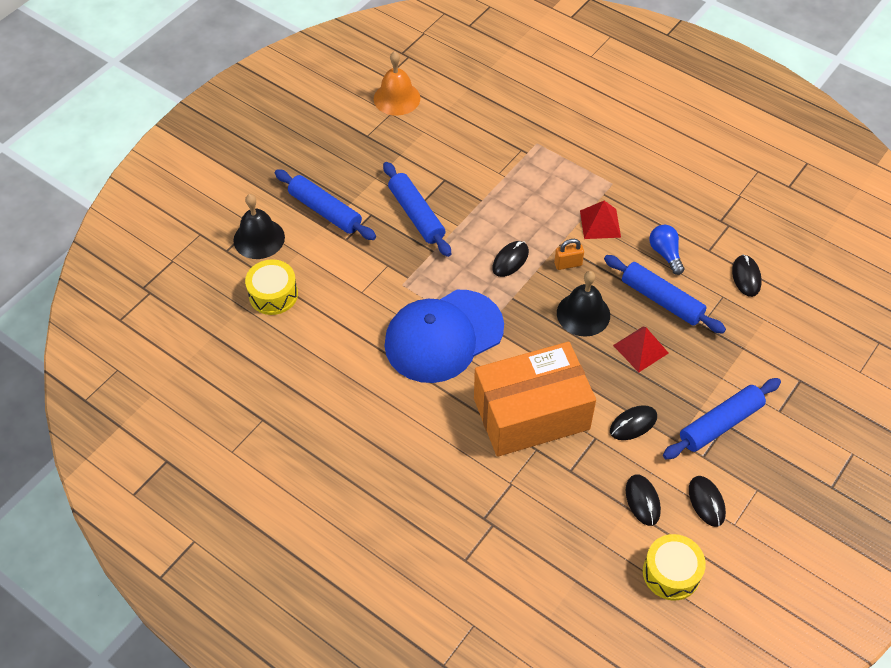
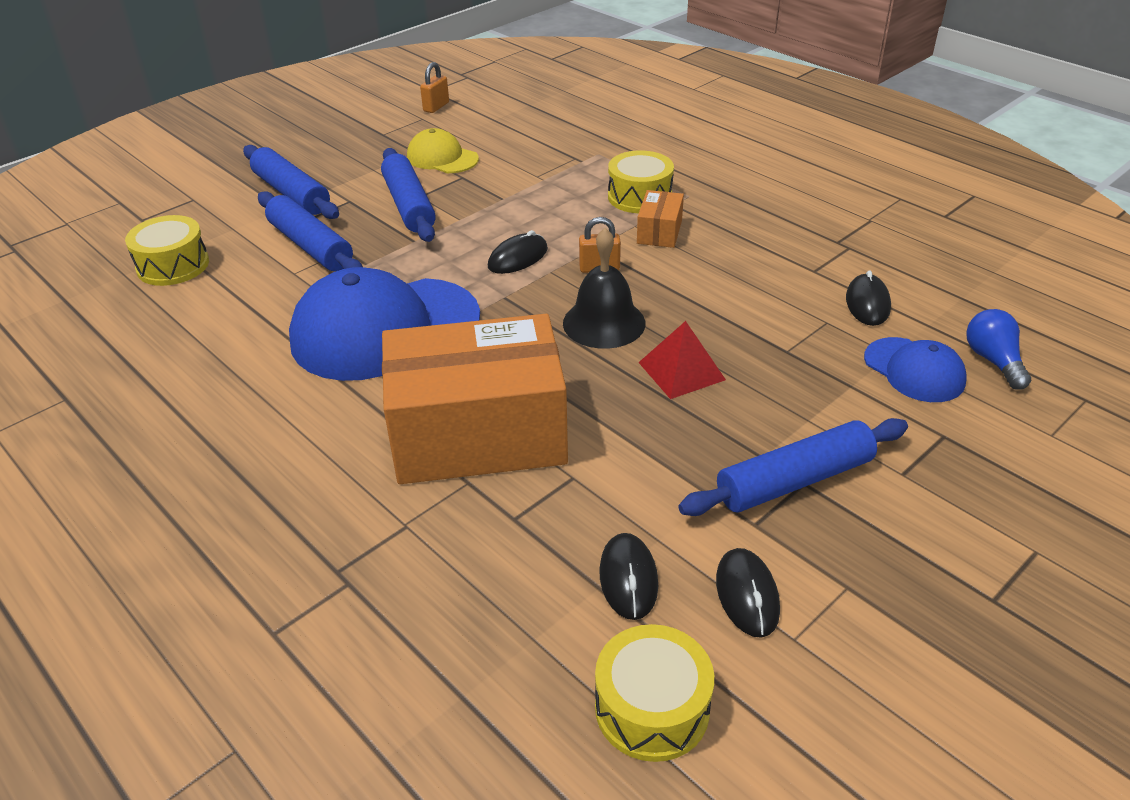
camera: 10 degrees right, 15 degrees down
black bell [233,194,285,259] -> none
orange bell [374,51,420,116] -> orange padlock [420,62,449,113]
red pyramid [580,200,621,239] -> orange box [637,190,684,248]
blue rolling pin [604,255,726,334] -> blue rolling pin moved to [258,191,363,271]
black mouse [610,405,657,440] -> none
blue light bulb [649,225,684,275] -> blue light bulb moved to [966,309,1031,390]
none -> yellow cap [407,128,479,173]
none -> yellow drum [608,151,674,213]
none -> blue cap [864,337,967,402]

